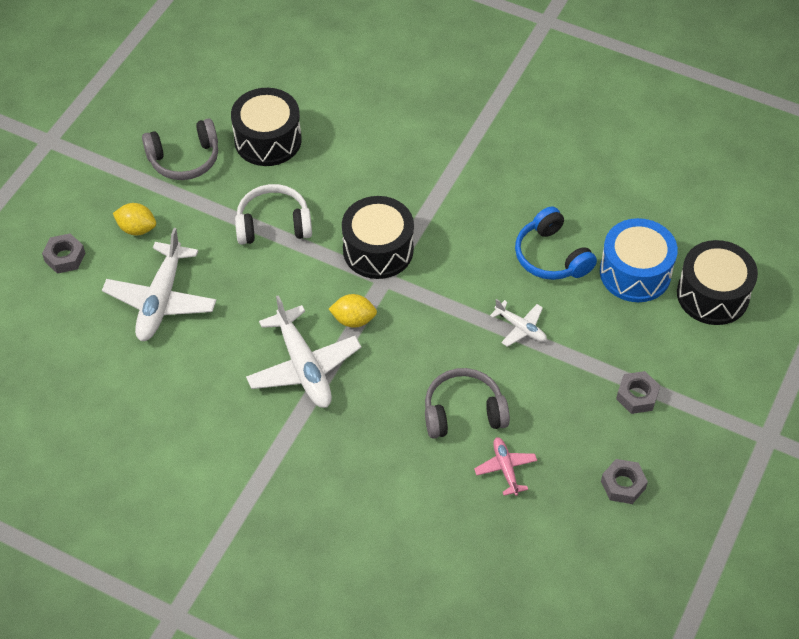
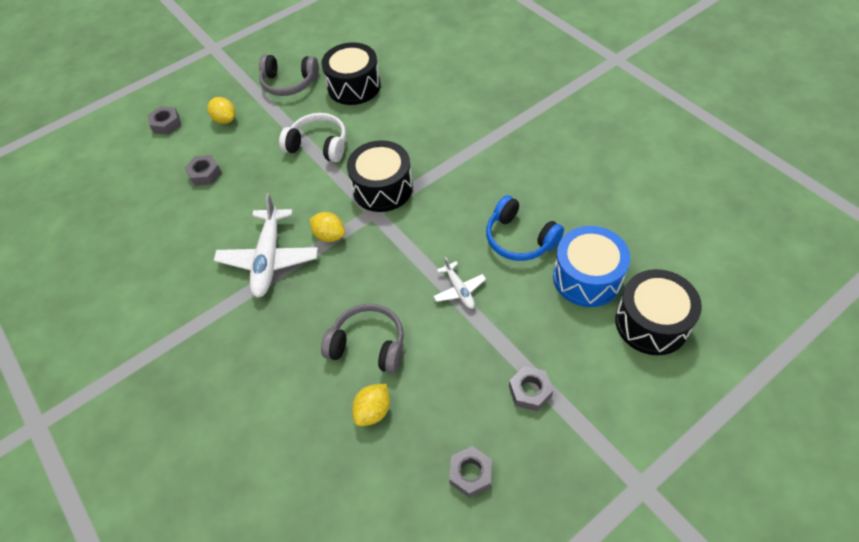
camera: 30 degrees right, 0 degrees up
white plane [102,228,216,341] -> grey nut [185,155,222,186]
pink plane [474,437,537,496] -> yellow lemon [352,384,390,426]
blue headphones [515,206,597,280] -> blue headphones turned 45 degrees counterclockwise [486,195,564,261]

